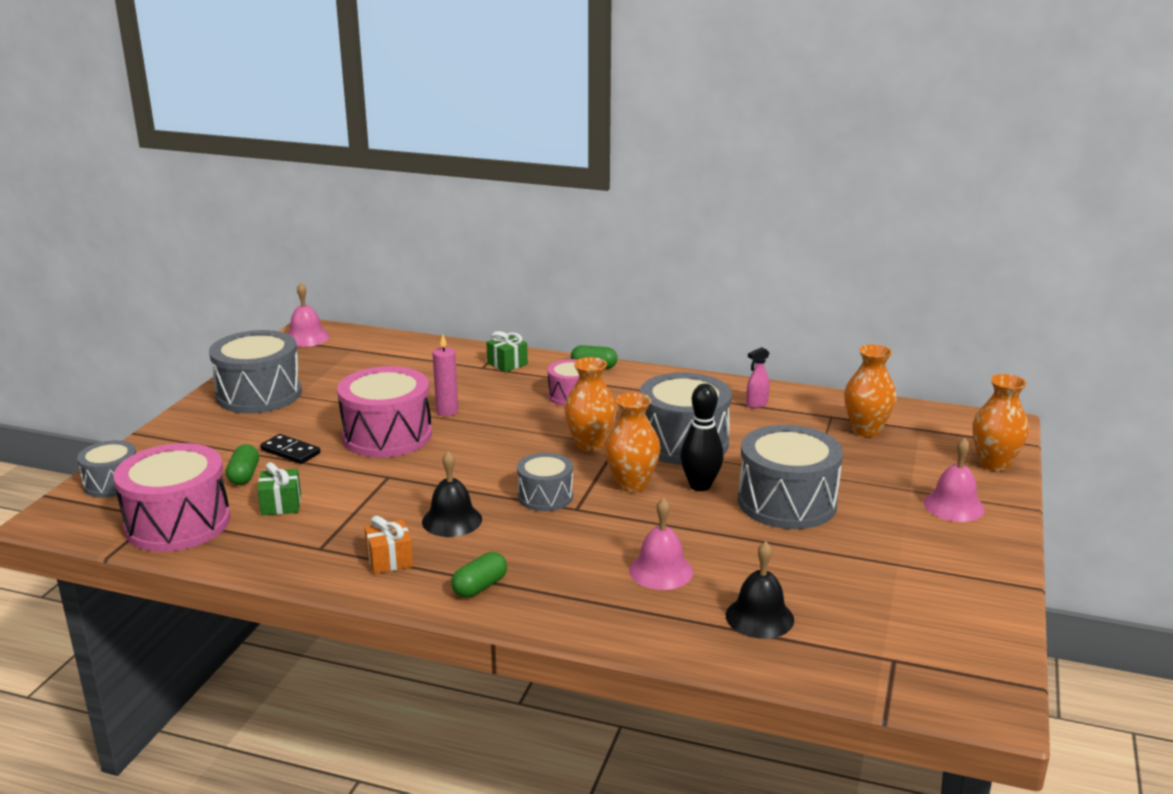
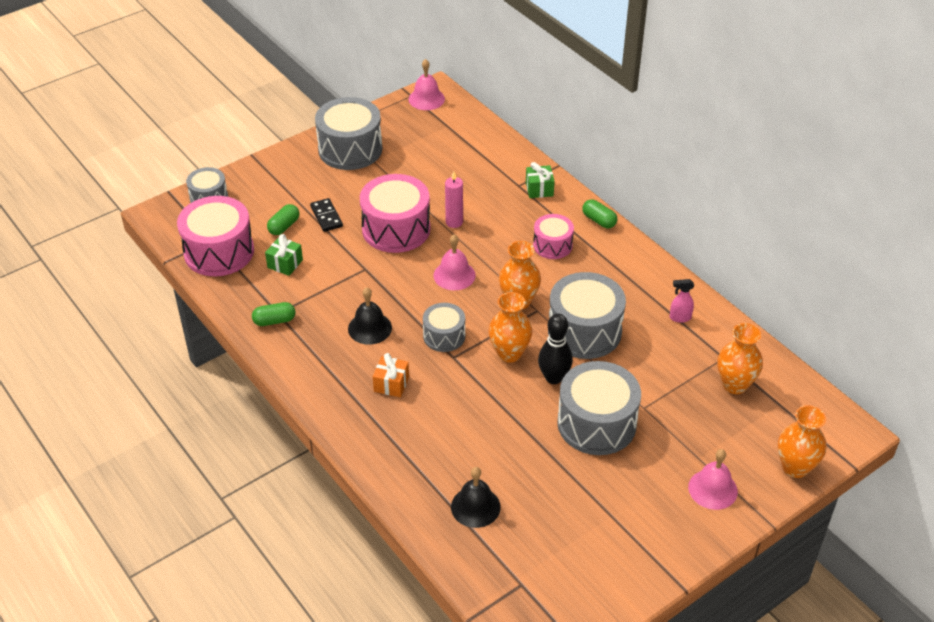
camera: 35 degrees right, 20 degrees up
orange gift [364,516,413,574] -> orange gift moved to [373,353,409,397]
green capsule [451,552,507,598] -> green capsule moved to [252,302,295,326]
pink bell [629,498,693,590] -> pink bell moved to [433,235,476,290]

